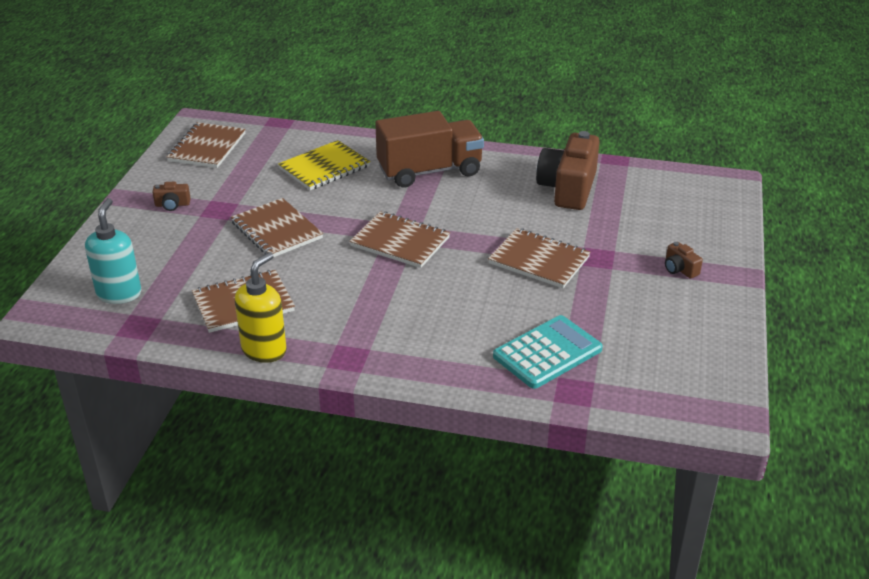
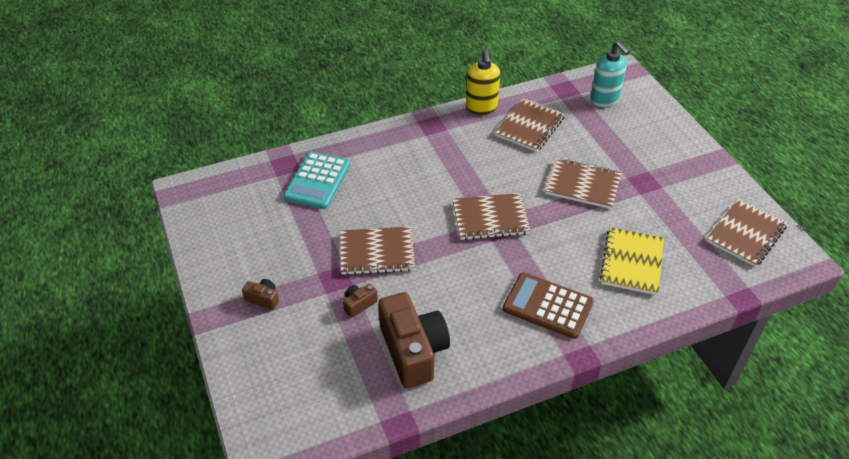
camera: 145 degrees right, 10 degrees up
brown camera [153,181,191,211] -> brown camera moved to [343,284,378,318]
brown notebook [166,122,246,168] -> brown notebook turned 60 degrees clockwise [706,199,787,267]
brown truck [375,111,484,187] -> brown calculator [503,272,594,339]

